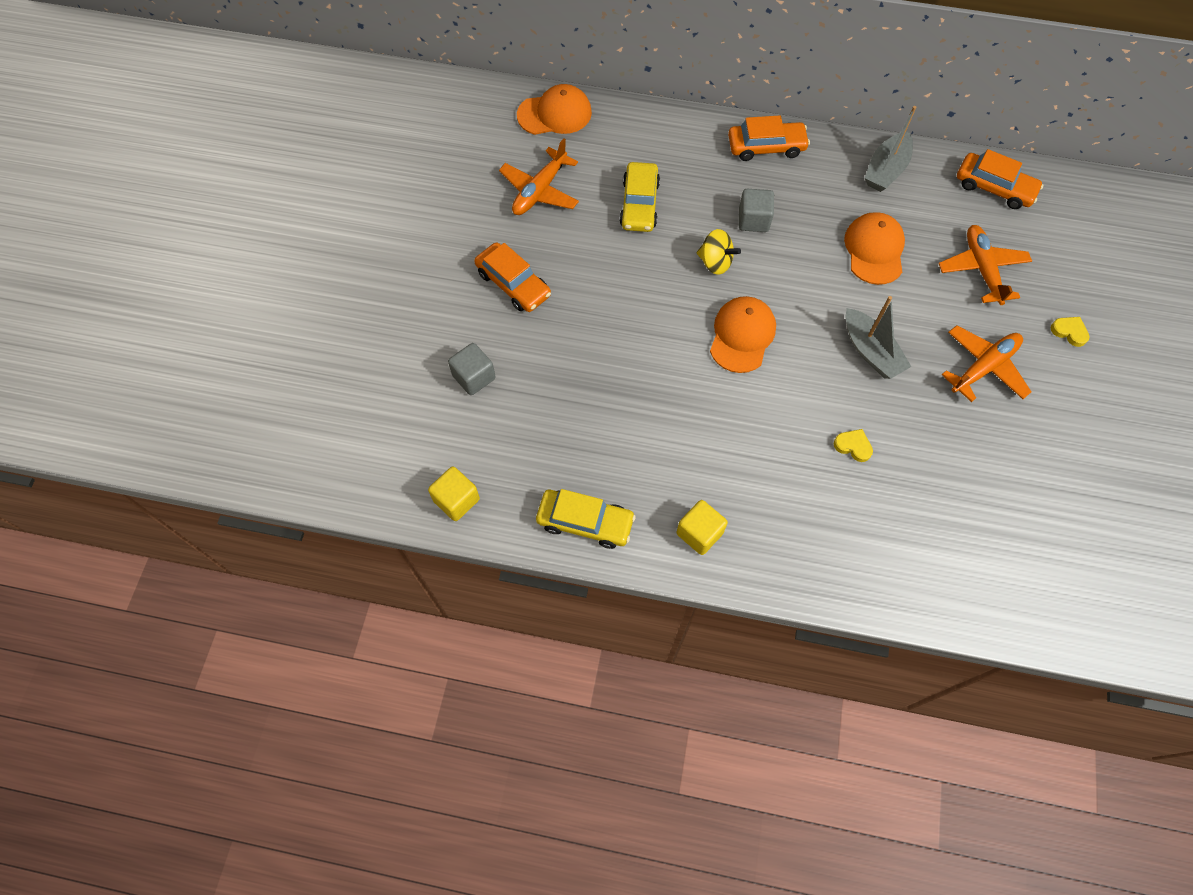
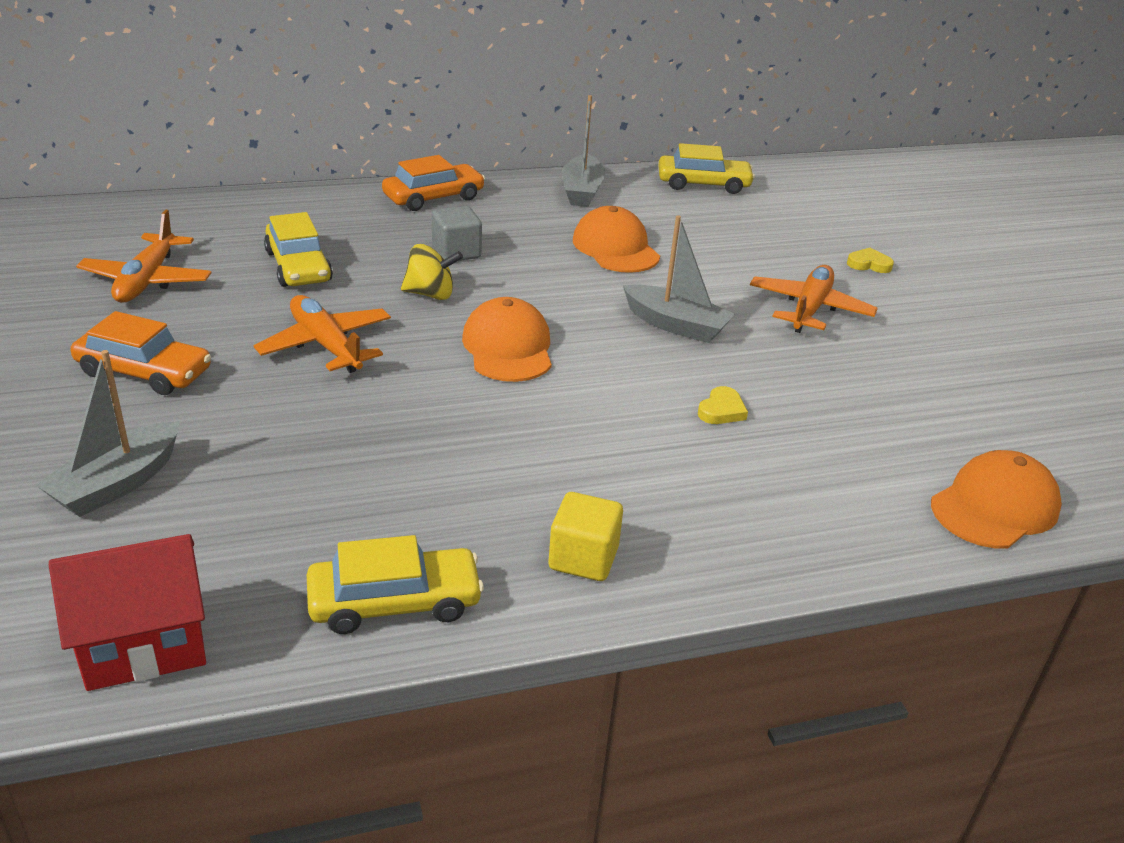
camera: 30 degrees left, 30 degrees down
yellow cube [428,467,480,521] -> red house [49,534,206,691]
grey cube [448,343,496,395] -> grey boat [36,350,180,517]
orange cap [517,84,592,135] -> orange cap moved to [931,450,1062,548]
yellow heart [834,429,873,462] -> yellow heart turned 120 degrees clockwise [698,386,748,424]
orange plane [938,225,1032,305] -> orange plane moved to [253,295,391,373]
orange car [957,149,1043,209] -> yellow car [658,143,755,194]

